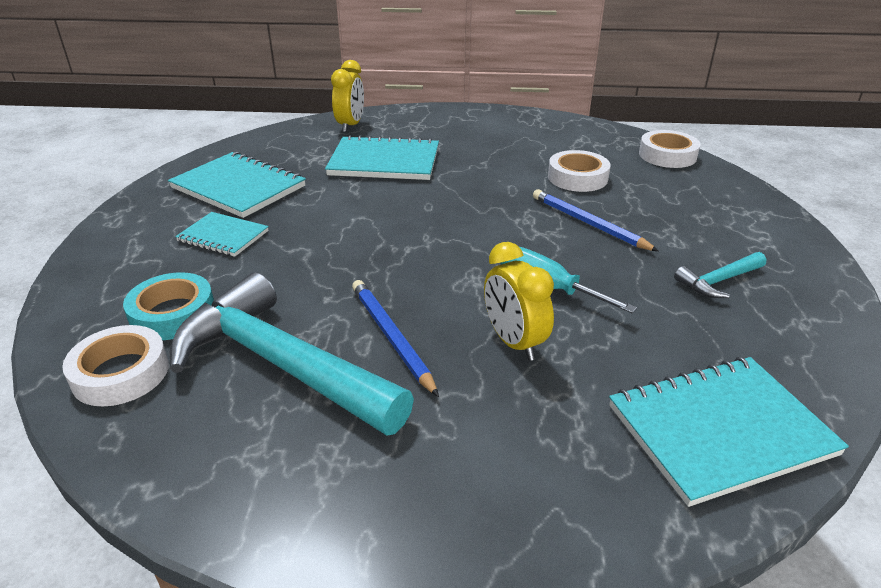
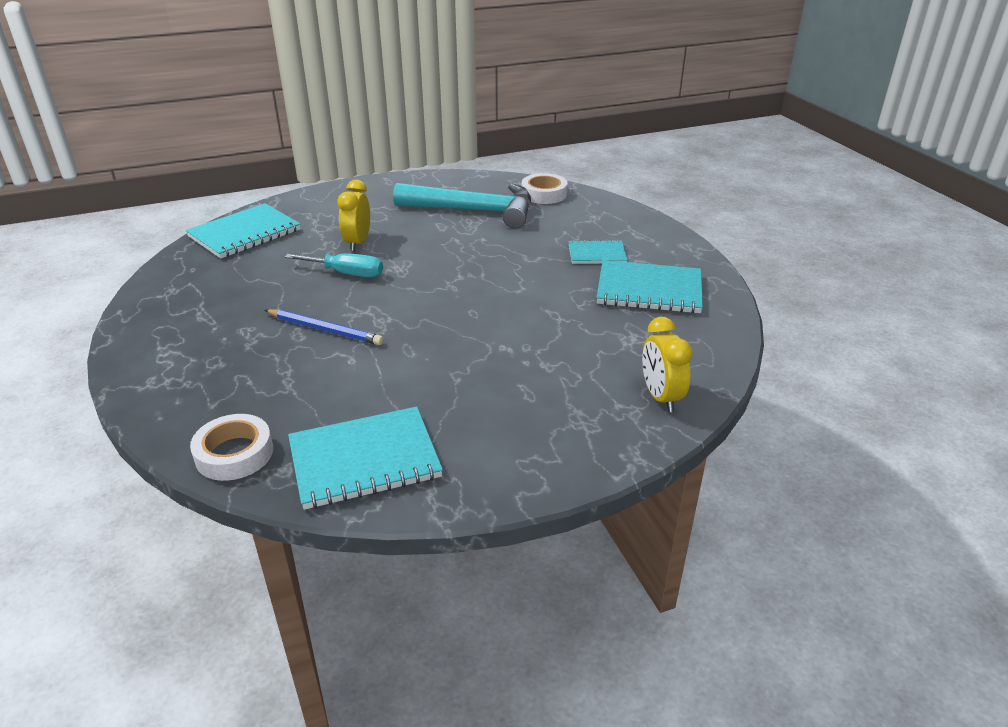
camera: 155 degrees right, 0 degrees up
turquoise tape [123,272,214,340] -> none
turquoise notebook [325,135,439,180] -> turquoise notebook moved to [288,407,443,510]
blue pencil [352,280,439,397] -> none
yellow clock [484,242,554,361] -> yellow clock turned 120 degrees counterclockwise [337,180,370,251]
white tape [548,150,611,192] -> none
turquoise hammer [674,252,766,298] -> none

